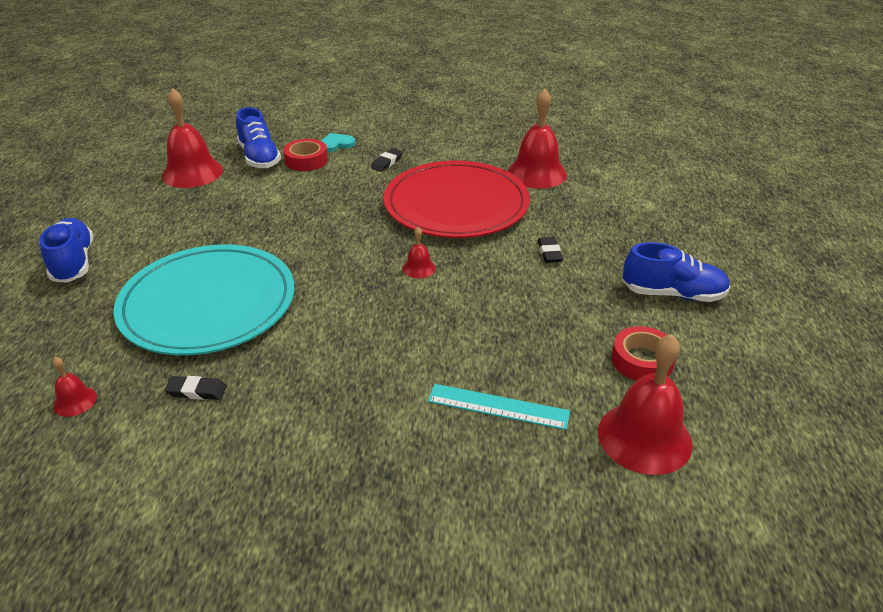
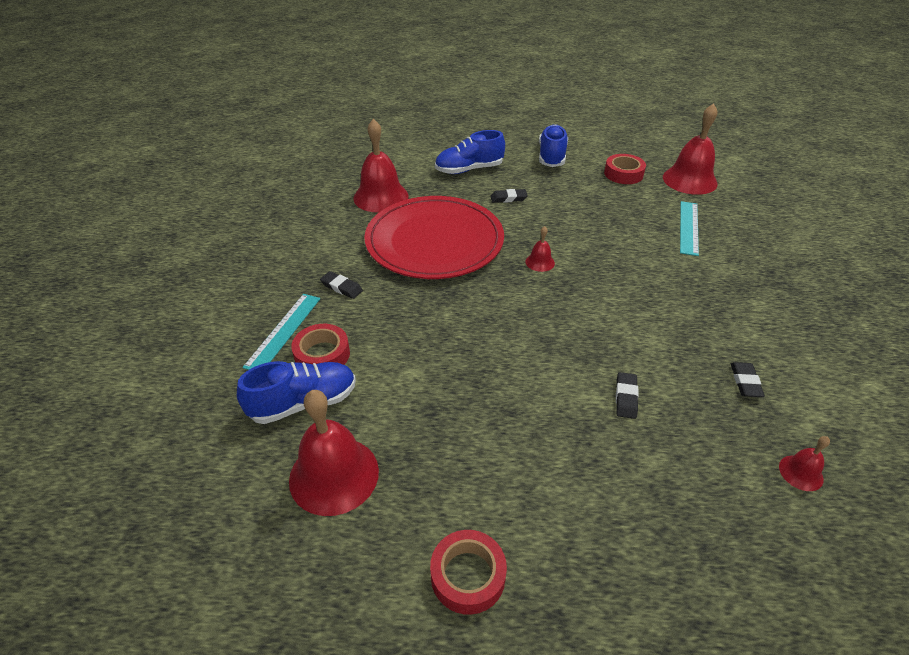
camera: 90 degrees left, 5 degrees up
blue shoe [40,218,93,283] -> blue shoe moved to [435,130,505,174]
turquoise plate [114,245,294,355] -> black eraser [616,372,639,419]
turquoise heart [321,133,355,152] -> turquoise ruler [242,294,320,370]
none -> red tape [430,530,507,615]

